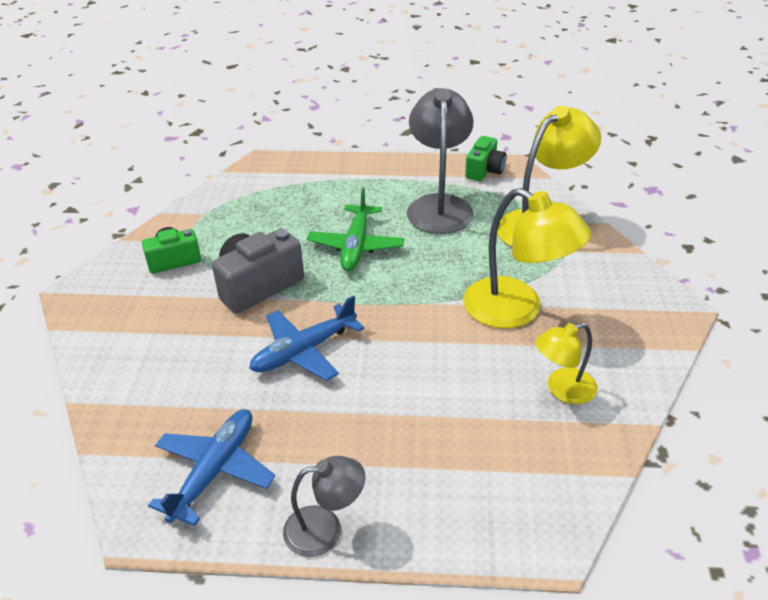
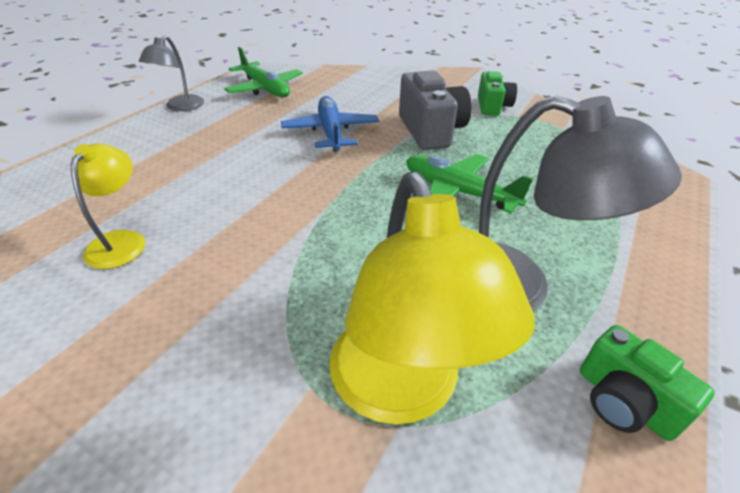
camera: 115 degrees right, 0 degrees up
blue plane [148,409,275,526] -> green plane [224,47,303,97]
yellow lamp [463,188,592,328] -> none

